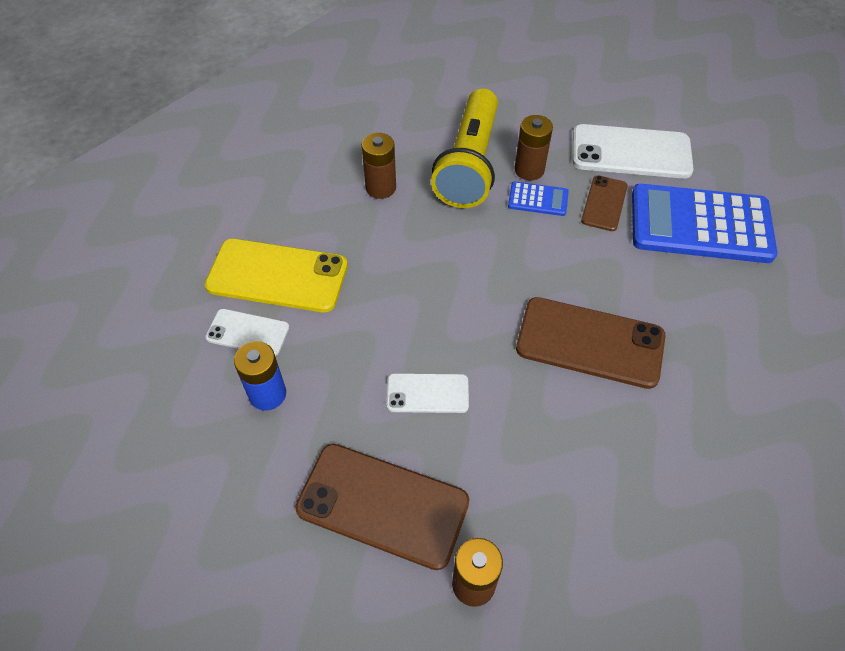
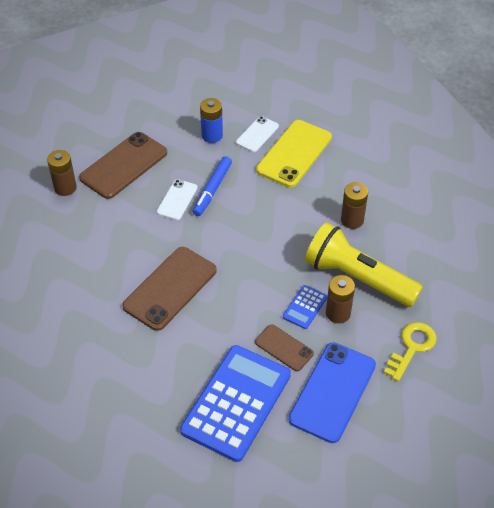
camera: 110 degrees right, 5 degrees down
white phone [573,124,694,179] -> blue phone [289,342,376,443]
none -> blue marker [193,156,232,216]
none -> yellow key [384,322,437,381]

